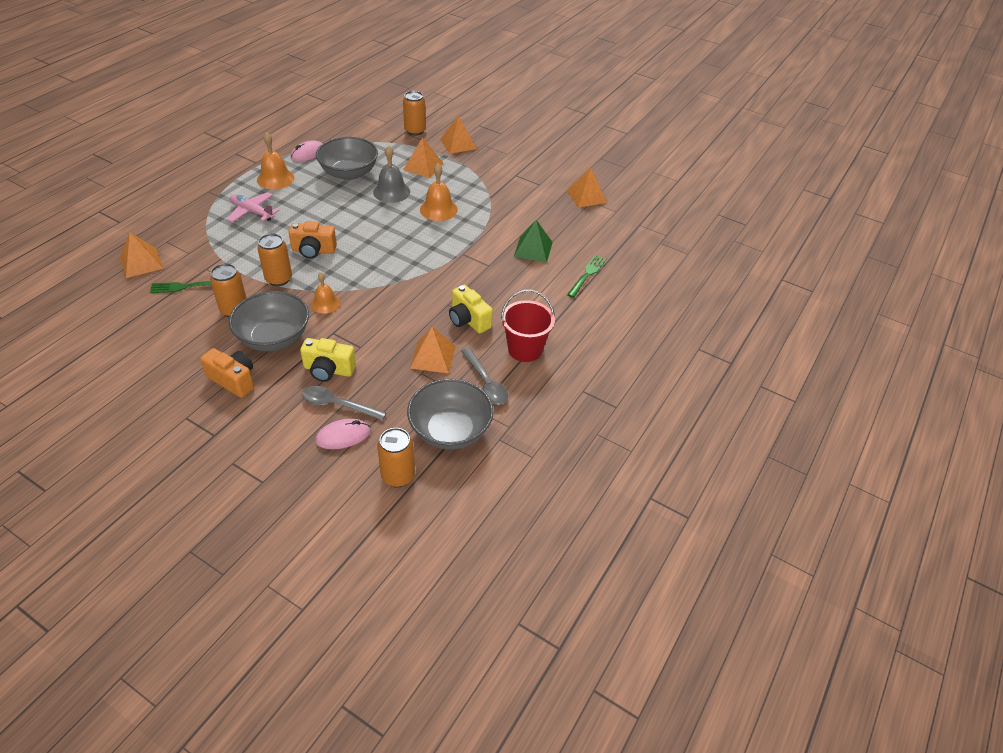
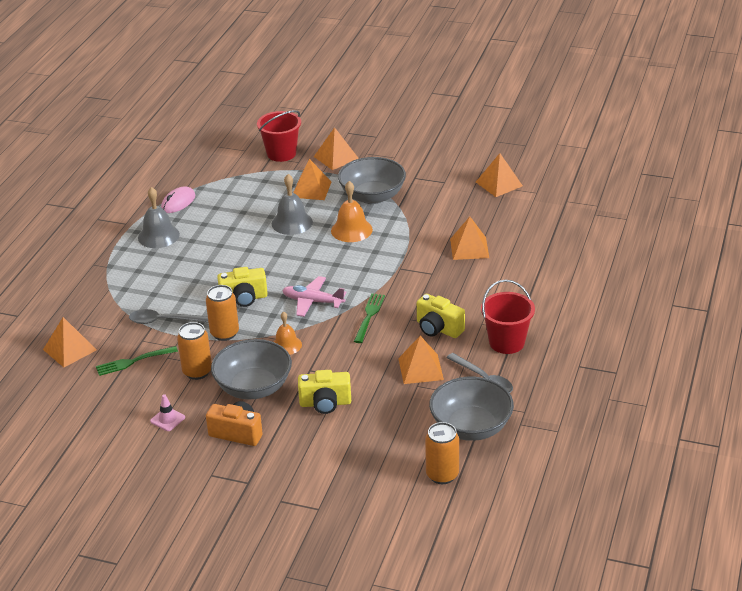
camera: 10 degrees left, 10 degrees down
pink plane [227,192,280,222] -> pink plane moved to [282,276,347,317]
orange bell [257,132,294,189] -> grey bell [138,187,180,248]
orange camera [288,221,337,259] -> yellow camera [217,267,268,307]
grey spoon [302,386,387,420] -> grey spoon moved to [129,309,209,324]
pink mouse [315,419,370,449] -> none
grey bowl [316,137,378,180] -> grey bowl moved to [338,157,406,204]
orange can [403,91,426,136] -> red bucket [257,110,301,162]
green pyramid [514,220,553,263] -> orange pyramid [450,217,489,260]
green fork [567,255,606,298] -> green fork moved to [354,293,385,343]
none -> pink traffic cone [150,394,185,431]

